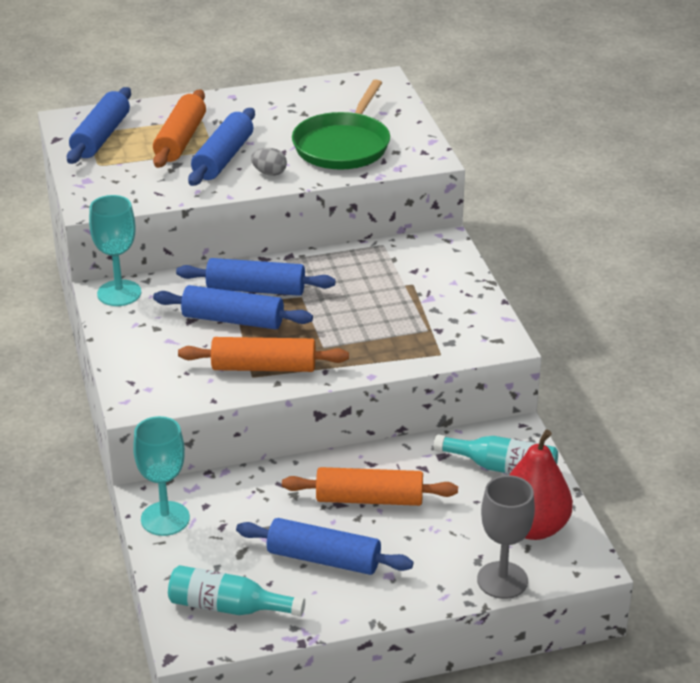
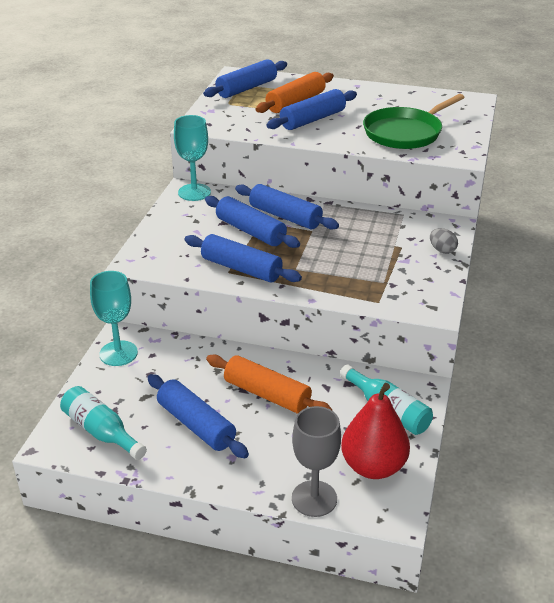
camera: 30 degrees right, 0 degrees up
orange rolling pin [178,337,349,372] -> blue rolling pin [184,234,302,283]
grey egg [251,148,287,176] -> grey egg moved to [430,228,458,254]

